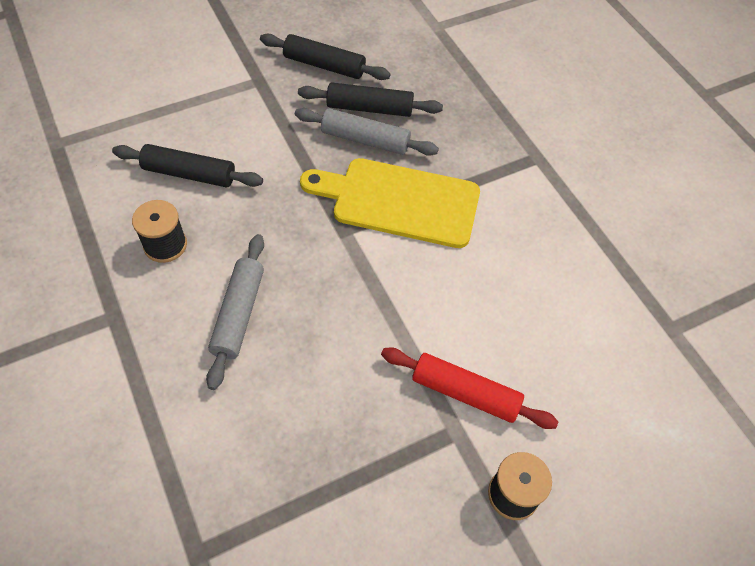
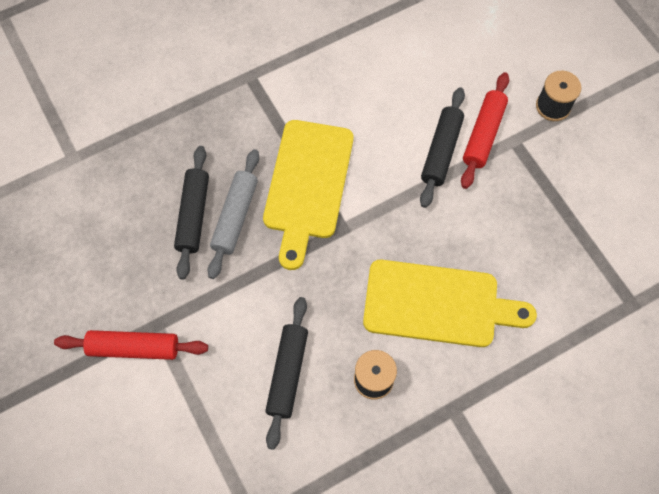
camera: 90 degrees left, 10 degrees up
grey rolling pin [206,234,264,390] -> yellow cutting board [363,260,537,347]
black rolling pin [260,34,390,80] -> black rolling pin moved to [420,87,465,208]
none -> red rolling pin [54,330,208,360]

